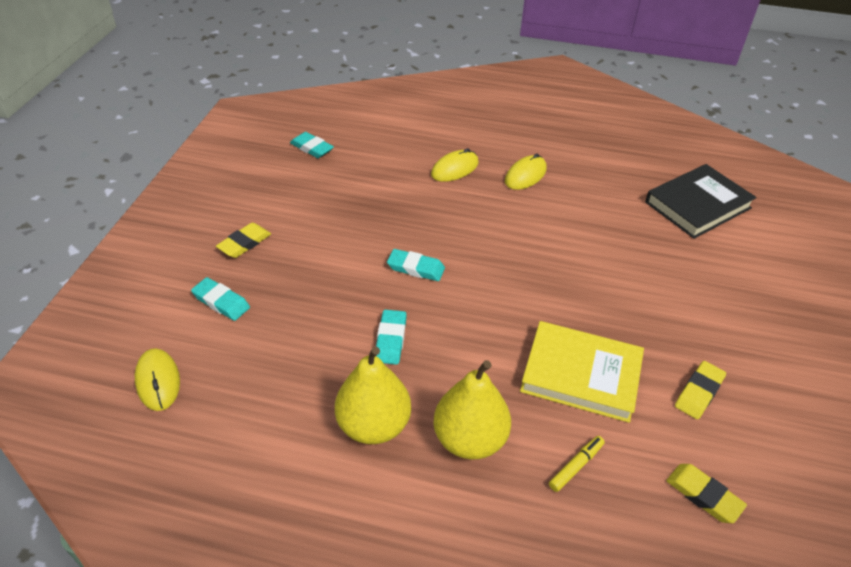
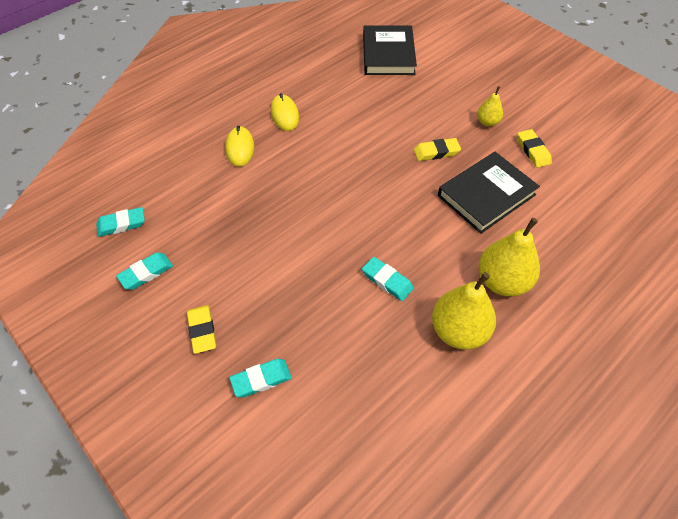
camera: 55 degrees left, 10 degrees up
yellow mouse [135,348,180,411] -> none
turquoise eraser [387,249,445,281] -> turquoise eraser moved to [116,253,173,290]
yellow book [520,321,644,423] -> black book [438,152,540,233]
yellow marker [549,436,605,492] -> none
yellow eraser [666,464,747,523] -> yellow eraser moved to [414,138,461,161]
none -> yellow pear [477,86,503,127]

